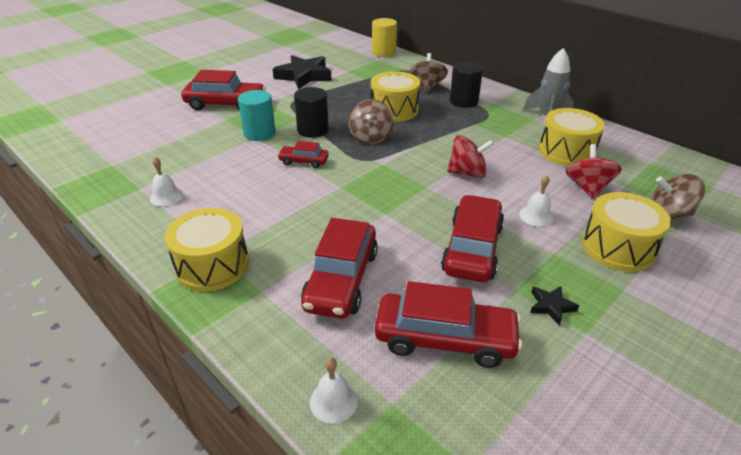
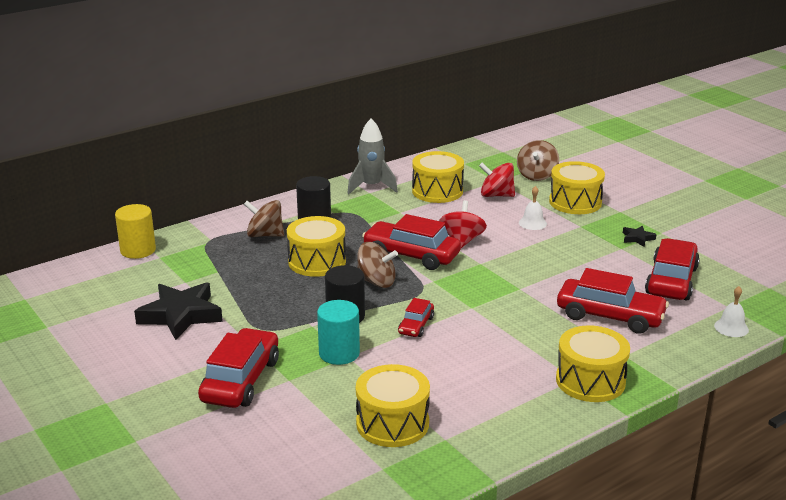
camera: 80 degrees left, 10 degrees down
white bell [150,157,183,207] -> none
red car [441,195,504,282] -> red car moved to [362,214,461,270]
none -> yellow drum [356,364,430,447]

